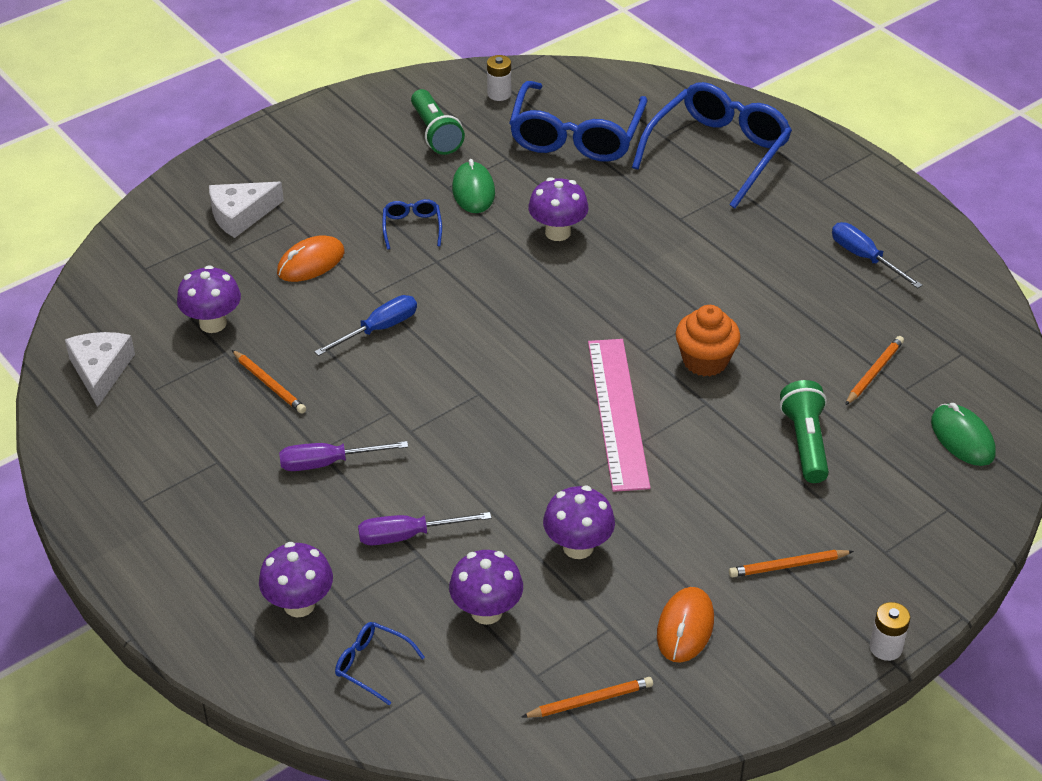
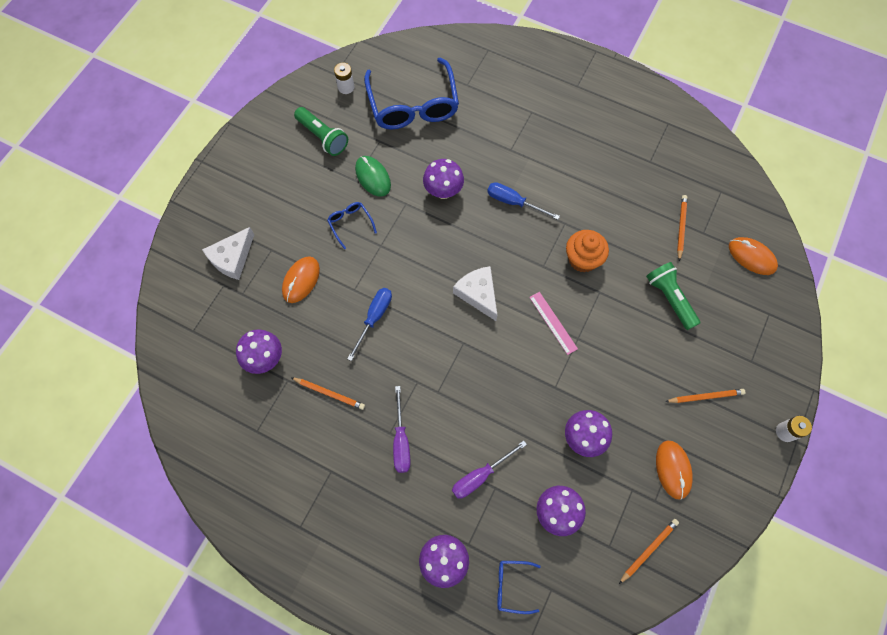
camera: 25 degrees left, 25 degrees up
white cheese [65,332,135,407] -> white cheese moved to [453,266,497,321]
purple screwdriver [279,441,408,471] -> purple screwdriver turned 60 degrees counterclockwise [393,386,410,473]
pink ruler [588,339,651,492] -> pink ruler [529,292,578,355], size x0.52
blue glasses [632,82,792,209] -> none
orange pencil [729,550,854,577] -> orange pencil turned 150 degrees counterclockwise [665,389,745,403]
blue screwdriver [832,222,923,288] -> blue screwdriver moved to [487,182,560,220]
green mouse [931,403,996,466] -> orange mouse [729,237,778,275]

